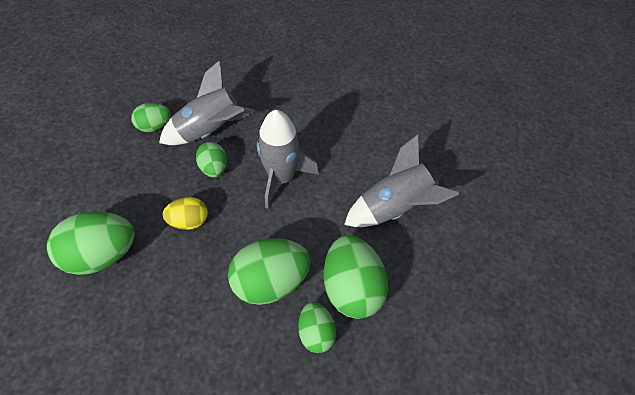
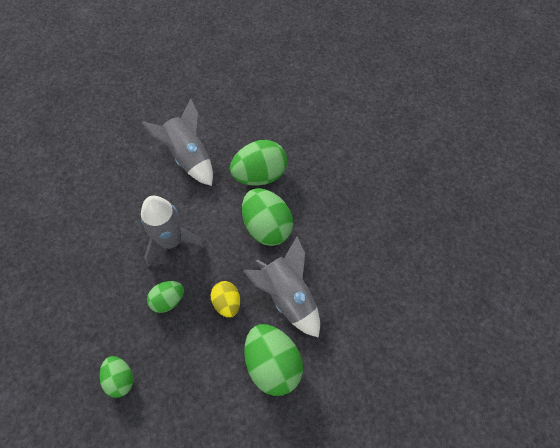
camera: 100 degrees left, 5 degrees up
grey rocket [159,60,255,145] -> grey rocket moved to [244,236,320,338]
green egg [298,302,336,353] -> none

